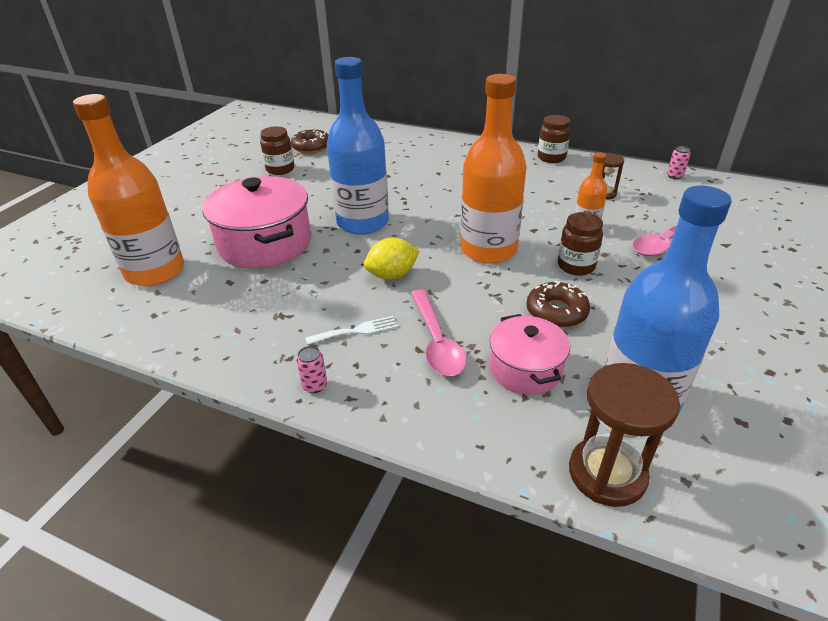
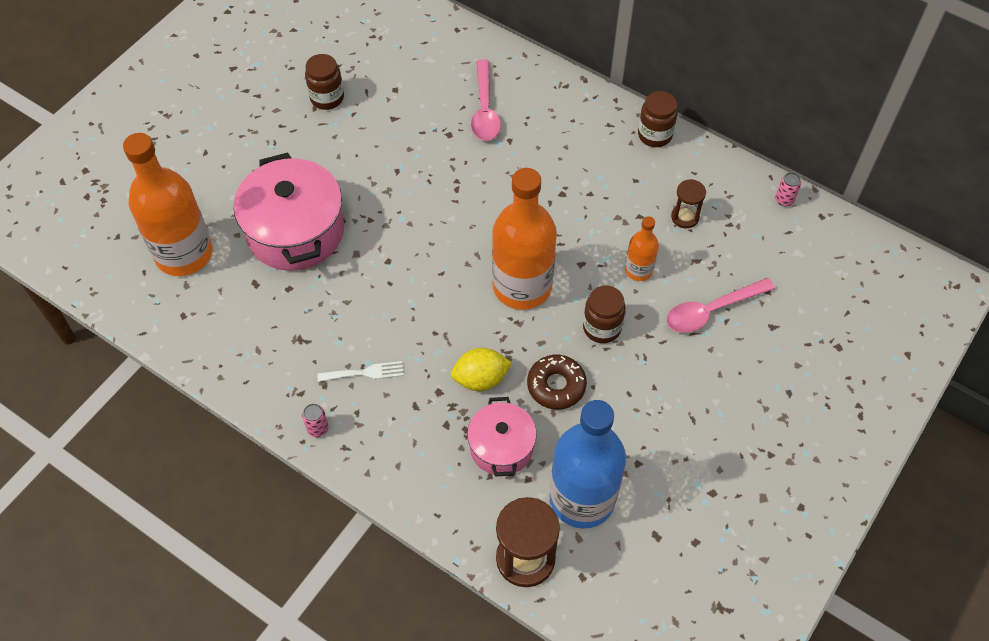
camera: 10 degrees right, 20 degrees up
brown donut [291,128,329,154] -> none
blue bottle [327,57,389,235] -> none
yellow lemon [364,238,419,280] -> yellow lemon moved to [451,348,512,391]
pink spoon [411,289,466,376] -> pink spoon moved to [471,59,501,141]

